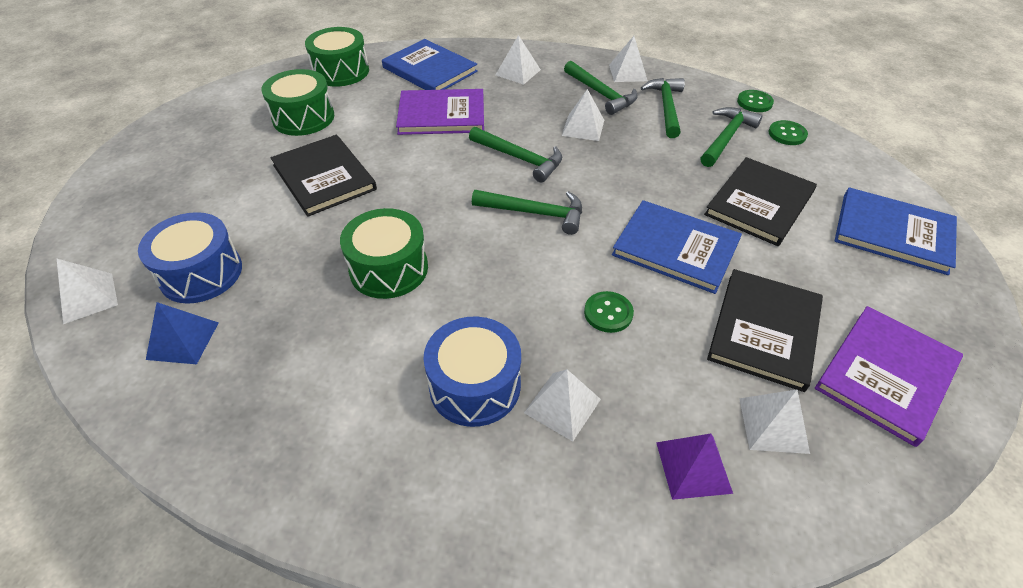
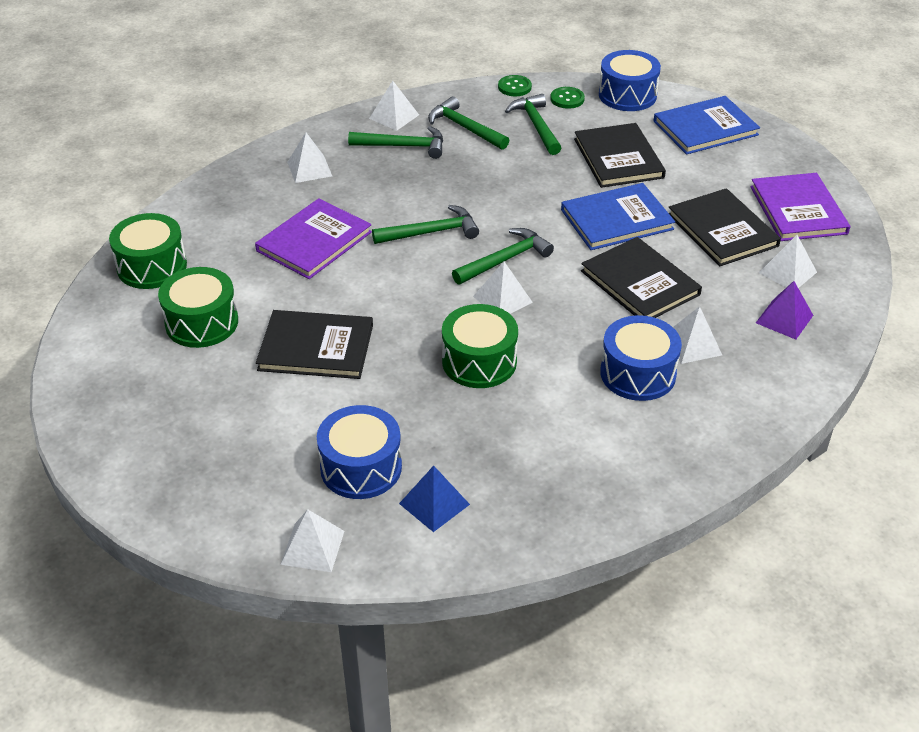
camera: 50 degrees left, 5 degrees down
blue book [382,39,478,90] -> none
white pyramid [562,89,604,141] -> white pyramid moved to [473,262,533,314]
green button [584,291,634,333] -> black book [581,237,702,318]
none -> blue drum [599,50,661,111]

